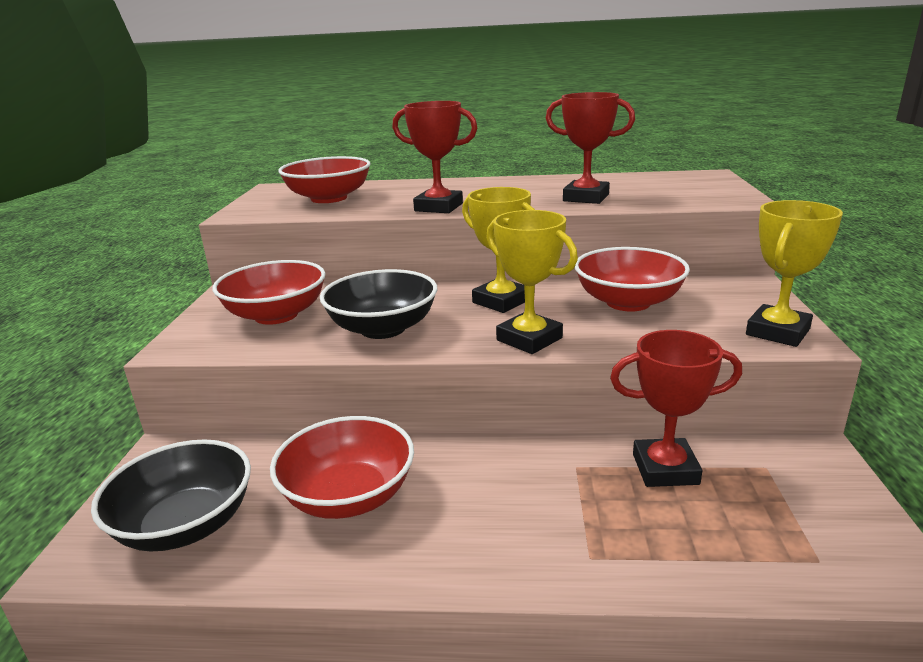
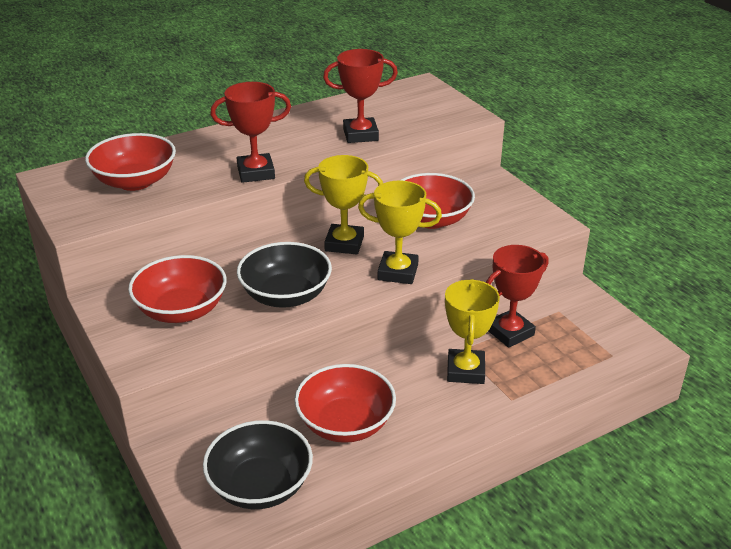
camera: 35 degrees left, 10 degrees up
yellow trophy [746,200,843,347] -> yellow trophy moved to [445,279,500,384]

